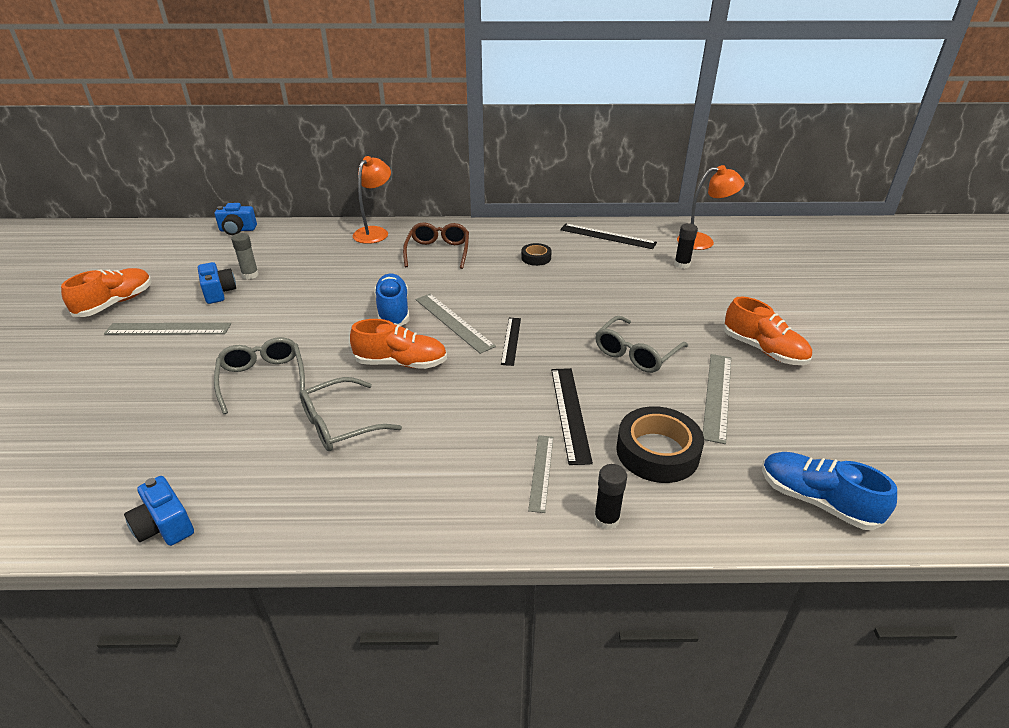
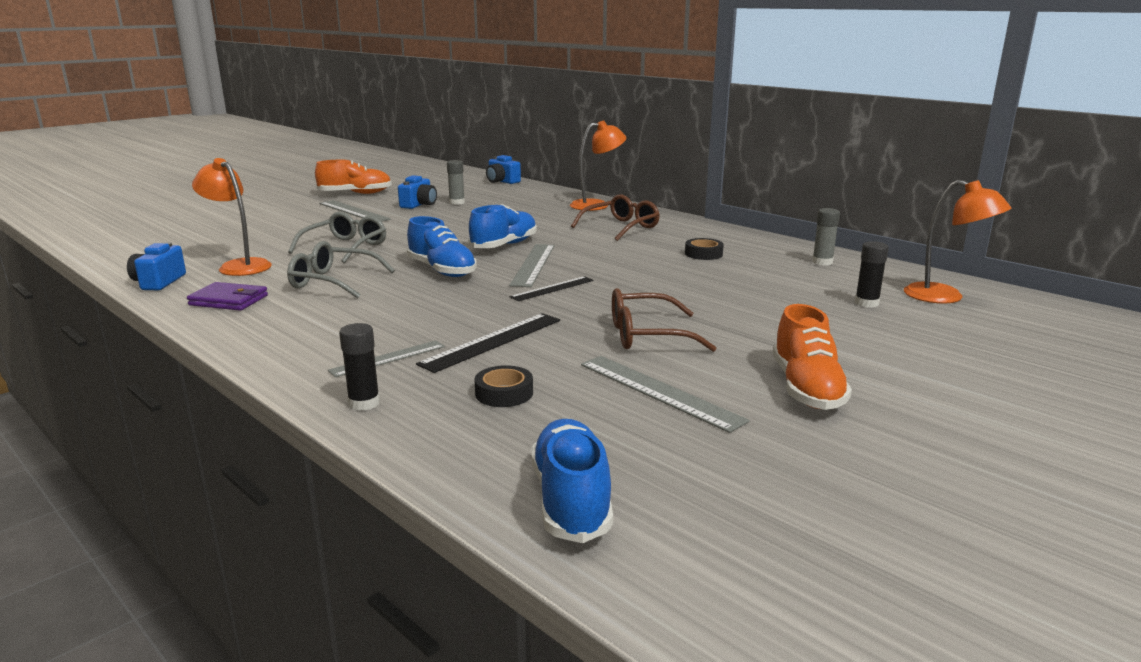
camera: 45 degrees right, 15 degrees down
orange shoe [350,319,447,369] -> blue shoe [407,216,477,277]
black ruler [560,224,657,249] -> grey glue stick [812,208,840,265]
grey glasses [595,316,688,373] -> brown glasses [612,288,716,352]
black tape [616,406,704,483] -> black tape [474,365,533,407], size x0.54
grey ruler [703,354,731,444] -> grey ruler turned 75 degrees clockwise [581,356,750,433]
none -> purple wallet [187,282,268,311]
none -> orange lamp [192,158,272,276]

